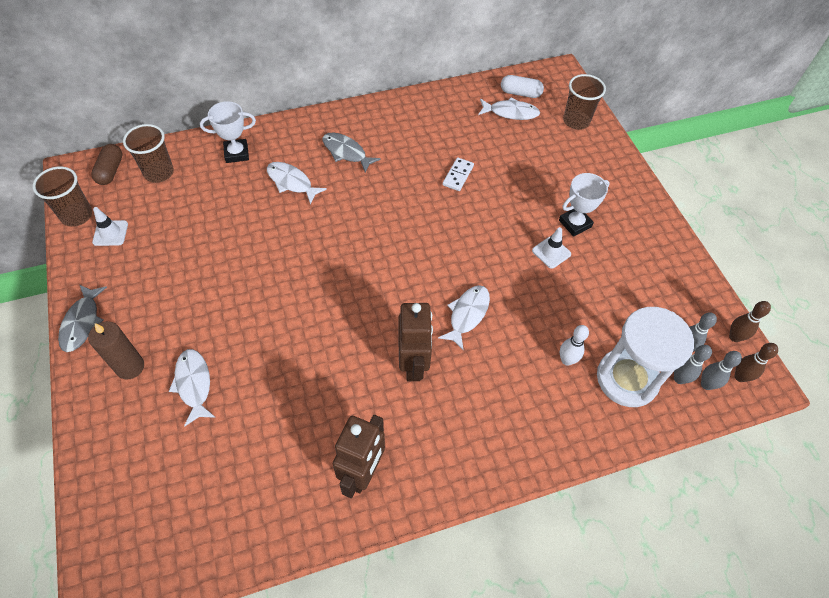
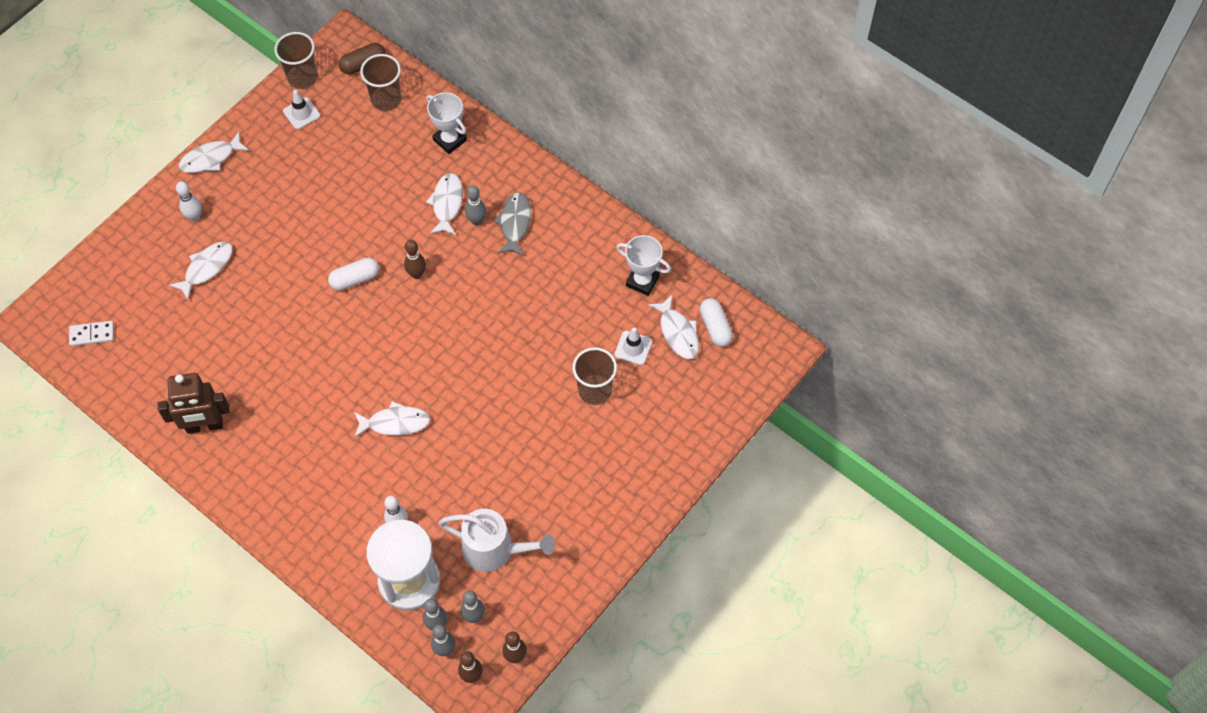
camera: 60 degrees right, 5 degrees up
grey fish [58,285,107,352] -> white fish [179,132,250,173]
brown candle [88,321,144,379] -> white bowling pin [176,181,202,222]
brown robot [398,303,433,381] -> none
white domino [443,157,474,191] -> white domino moved to [69,321,114,346]
white traffic cone [532,227,571,269] -> white traffic cone moved to [615,327,652,365]
white trophy [559,173,610,236] -> white trophy moved to [616,235,671,296]
brown cup [563,74,606,130] -> brown cup moved to [572,347,617,405]
none -> white capsule [328,257,379,291]
none -> brown bowling pin [404,240,426,279]
none -> white watering can [439,509,555,572]
none -> grey bowling pin [465,185,486,226]

